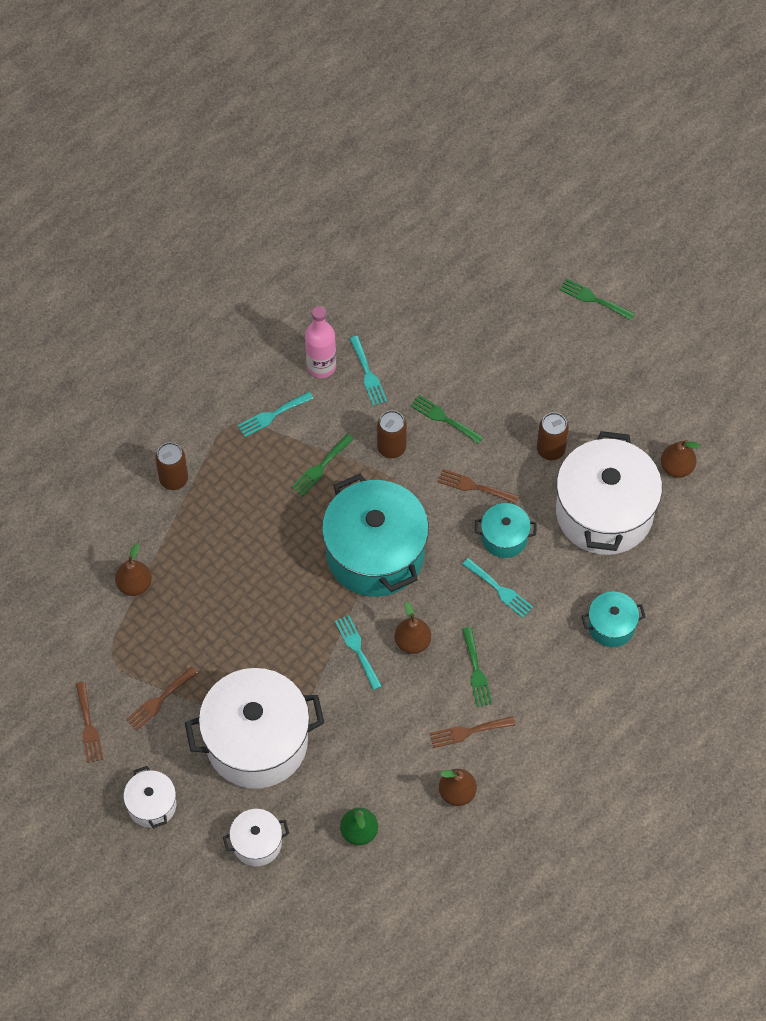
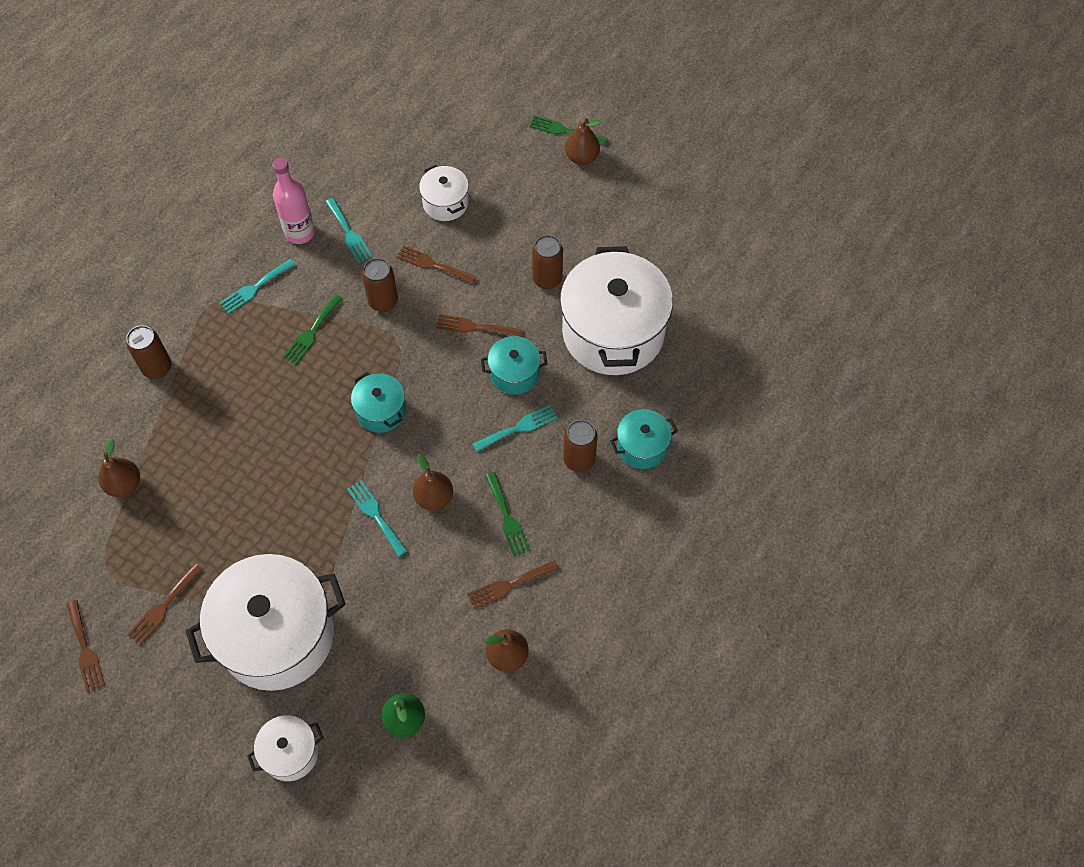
camera: 10 degrees left, 0 degrees up
white pot [124,766,176,828] -> white pot moved to [419,165,469,221]
turquoise pot [322,474,429,597] -> turquoise pot [351,372,406,433], size x0.47
green fork [410,395,483,444] -> brown fork [397,246,476,284]
turquoise fork [462,558,533,618] -> turquoise fork turned 60 degrees counterclockwise [472,405,557,452]
brown pear [661,440,700,478] -> brown pear moved to [565,118,601,165]
none -> brown can [563,420,598,472]

